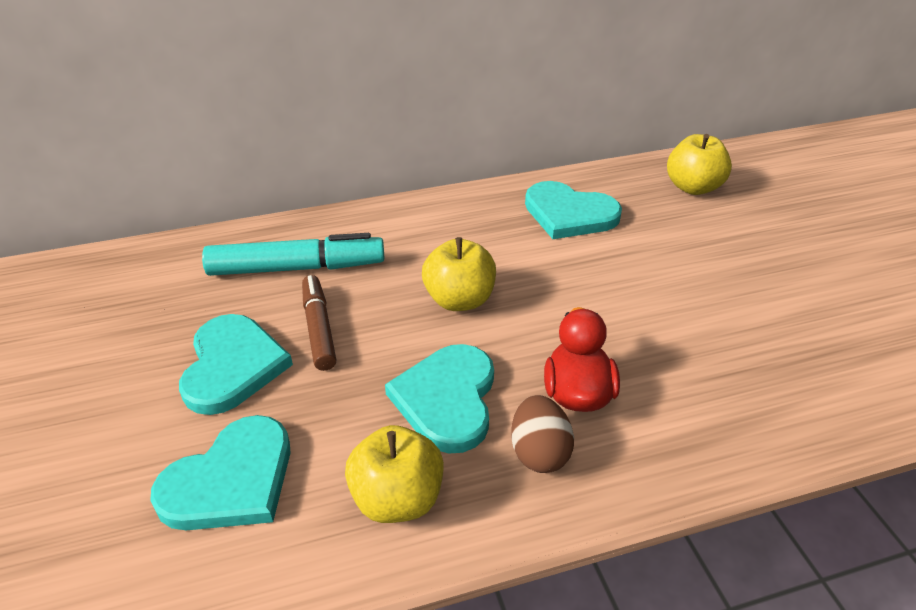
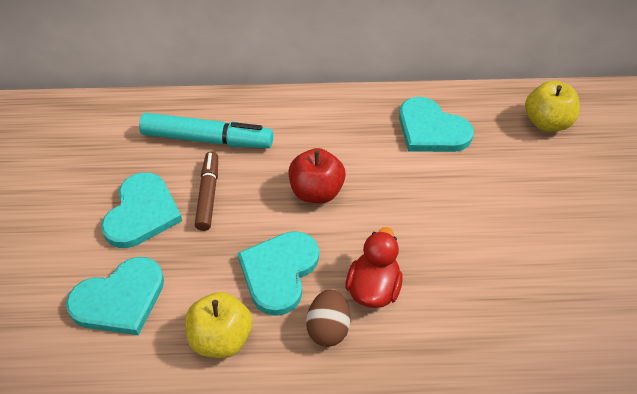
camera: 15 degrees right, 10 degrees up
yellow apple [422,237,496,311] -> red apple [289,148,346,203]

